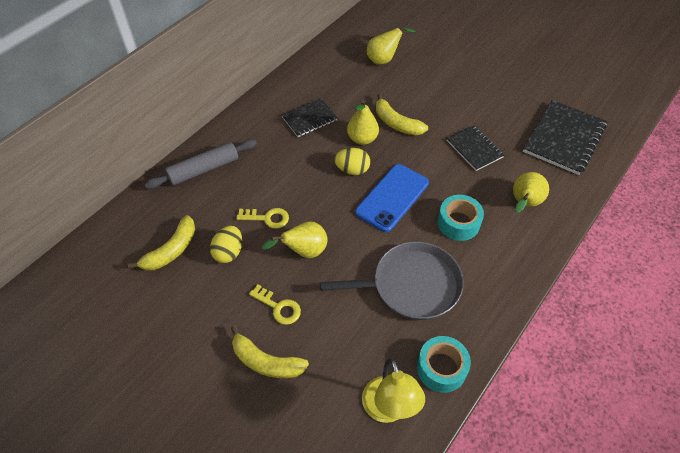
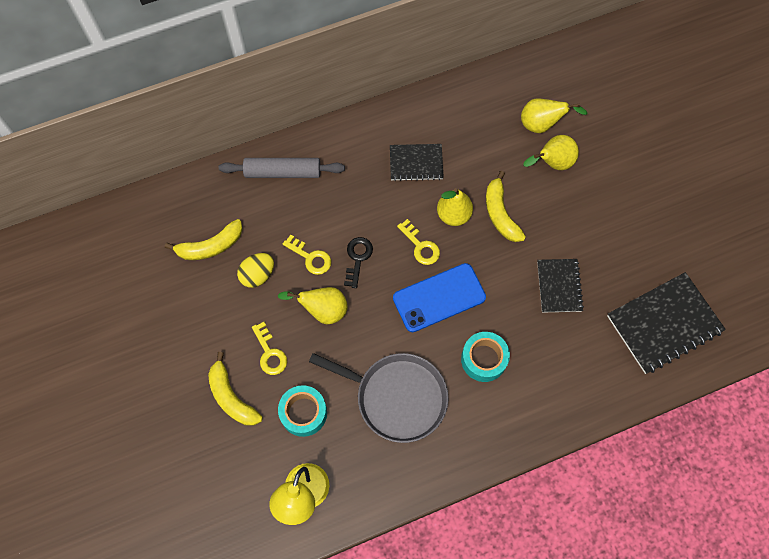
camera: 30 degrees right, 15 degrees up
yellow egg [334,148,370,175] -> yellow key [397,219,440,265]
turquoise tape [417,336,471,393] -> turquoise tape moved to [278,385,327,437]
yellow pear [513,172,549,213] -> yellow pear moved to [523,135,579,170]
none -> black key [344,237,373,288]

